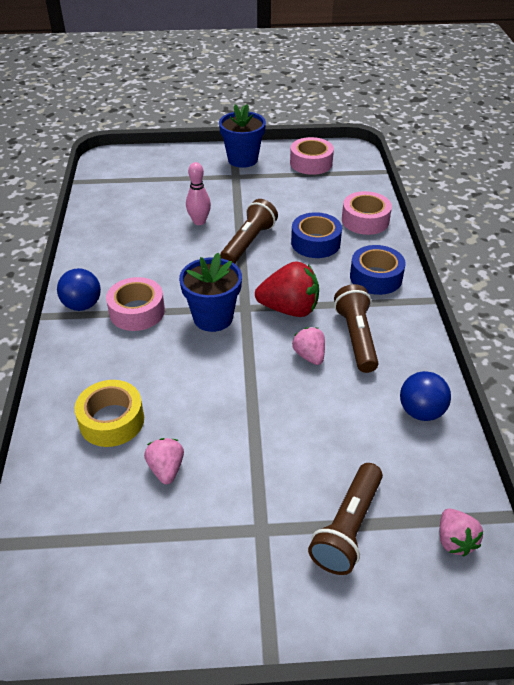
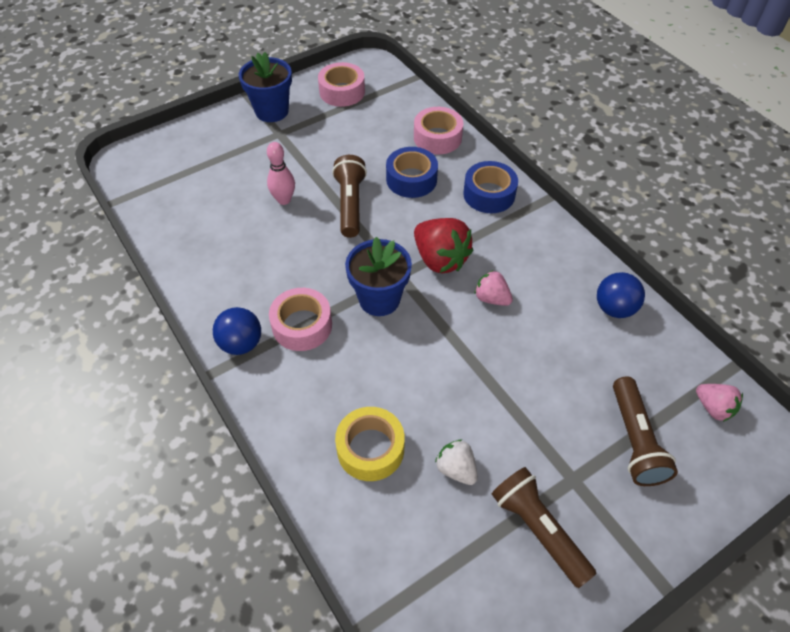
camera: 30 degrees left, 10 degrees up
pink strawberry [144,438,184,484] -> white strawberry [435,439,478,485]
red strawberry [255,261,319,317] -> red strawberry turned 75 degrees clockwise [414,218,473,273]
brown flashlight [334,284,378,373] -> brown flashlight moved to [492,467,597,588]

